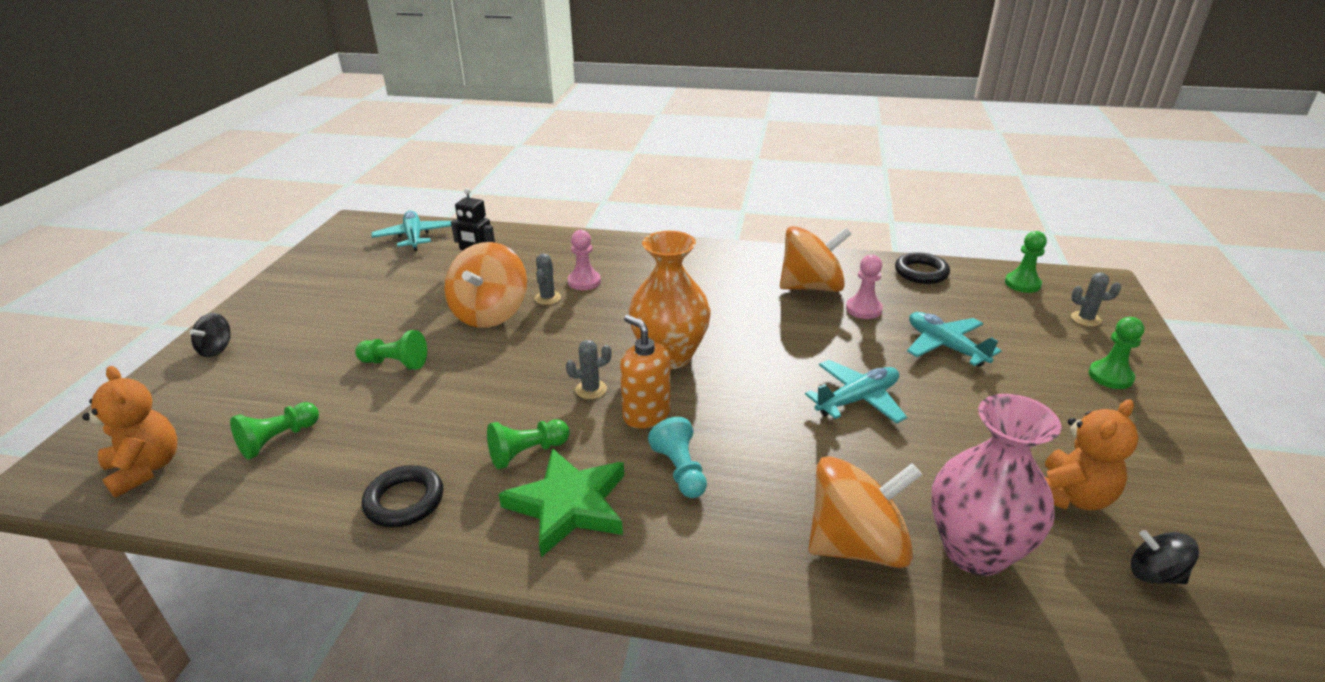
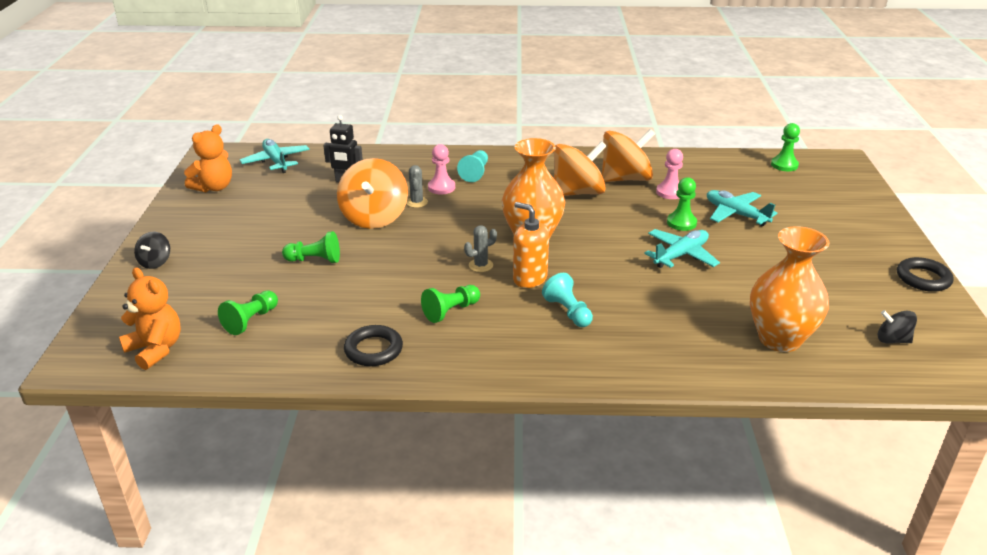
camera: 10 degrees left, 0 degrees up
green star [499,448,624,557] -> none
orange spinning top [808,456,922,568] -> orange spinning top moved to [554,141,607,196]
black ring [895,252,950,284] -> black ring moved to [897,257,953,292]
pink vase [931,394,1062,576] -> orange vase [750,226,829,352]
orange teddy bear [1045,399,1139,510] -> orange teddy bear moved to [184,124,232,192]
grey cactus [1071,272,1121,327] -> none
green pawn [1089,317,1144,389] -> green pawn moved to [667,177,697,231]
none -> turquoise pawn [457,150,488,182]

